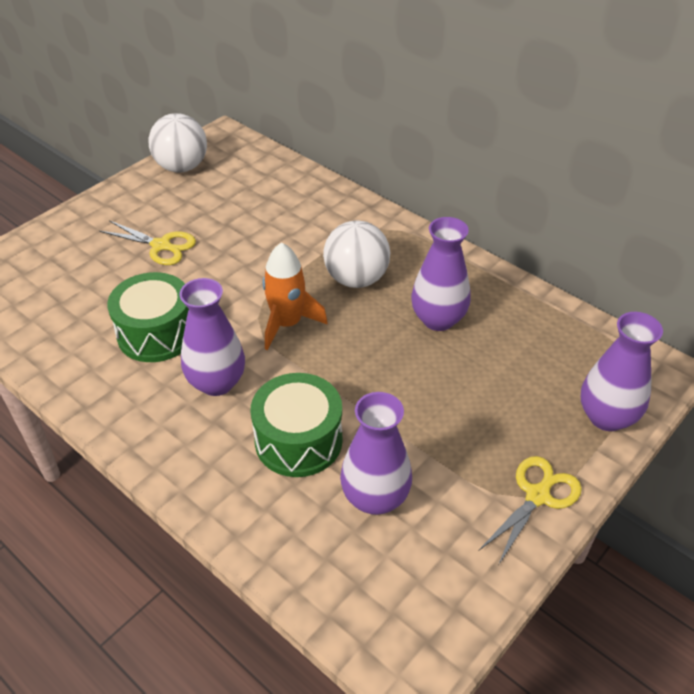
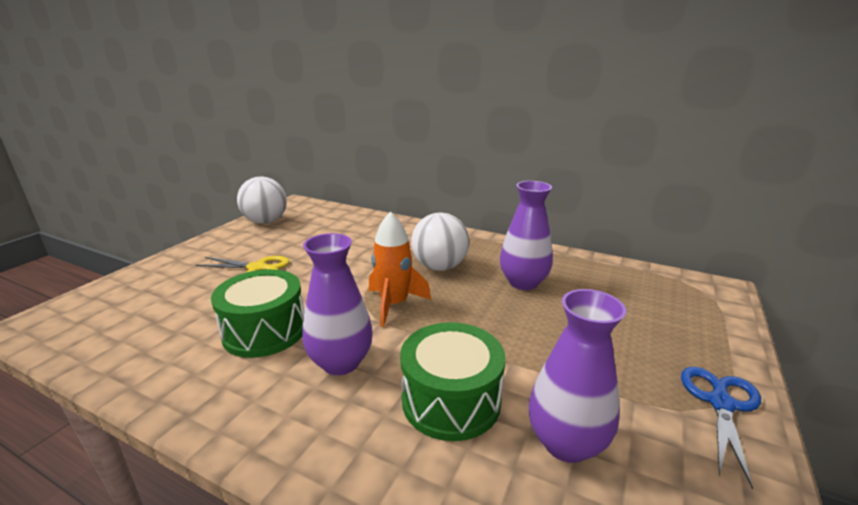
camera: 15 degrees left, 20 degrees down
yellow scissors [478,456,582,564] -> blue scissors [681,367,761,489]
purple vase [581,312,663,431] -> none

